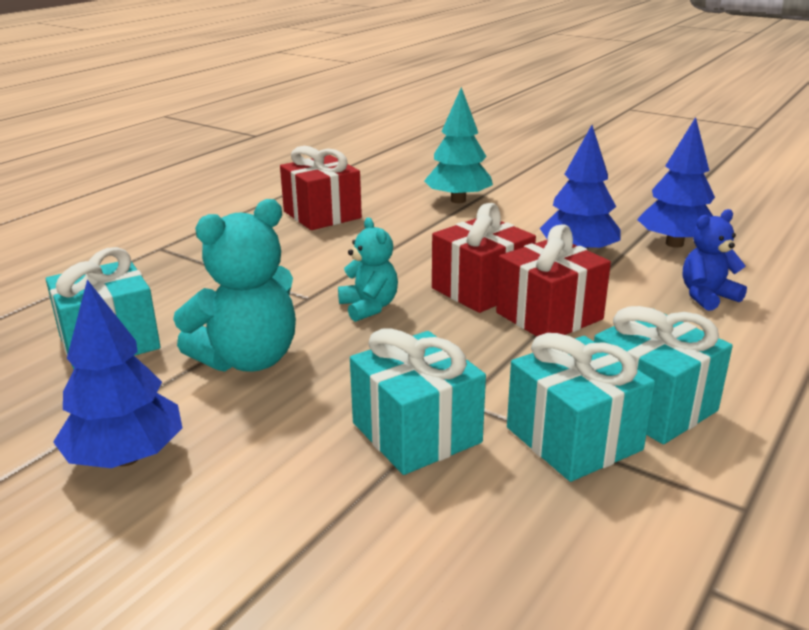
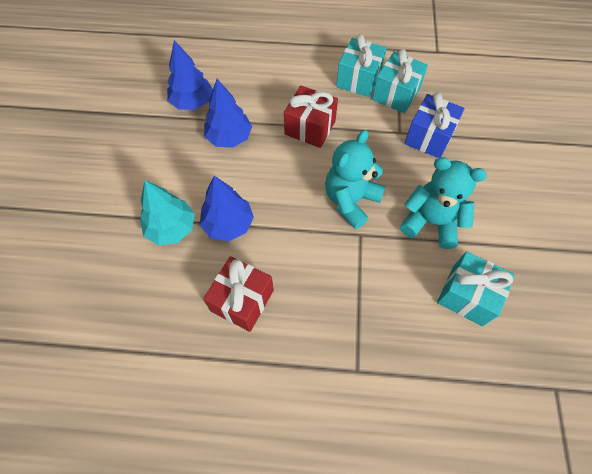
camera: 120 degrees left, 35 degrees up
blue tree [53,280,182,468] -> blue tree moved to [200,176,254,241]
turquoise teddy bear [338,218,398,322] -> turquoise teddy bear [325,130,386,229], size x1.69
turquoise gift [350,328,486,475] -> blue gift [404,92,465,158]
red gift [432,203,536,313] -> none
blue teddy bear [683,209,747,311] -> none

